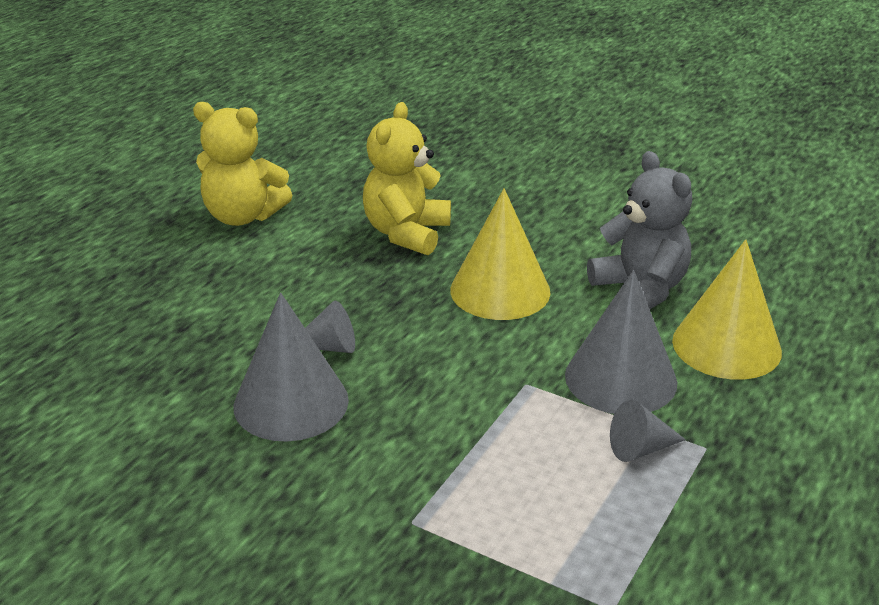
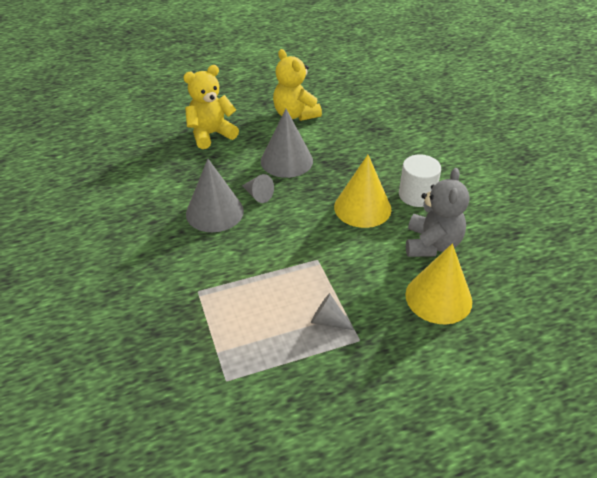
camera: 40 degrees right, 10 degrees up
yellow teddy bear [363,102,451,255] -> yellow teddy bear moved to [183,65,239,149]
grey cone [565,270,677,414] -> grey cone moved to [261,109,313,178]
none -> white cylinder [399,154,441,207]

